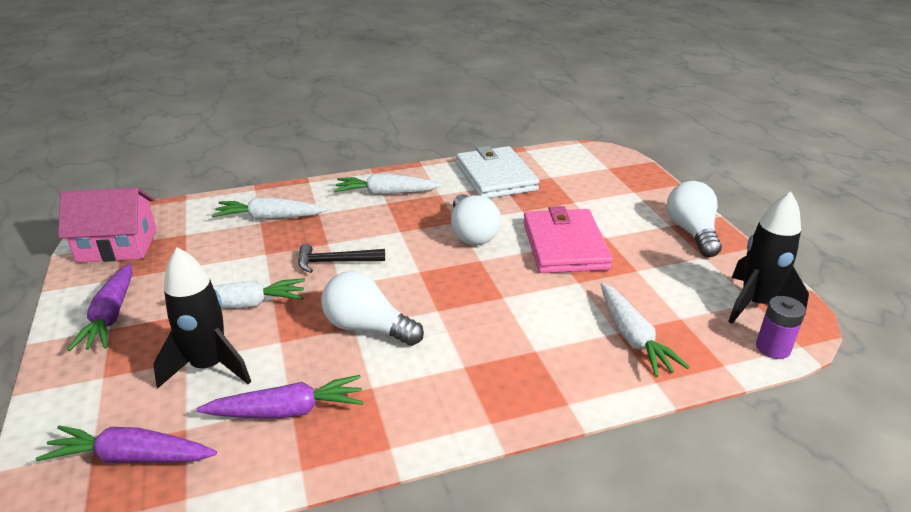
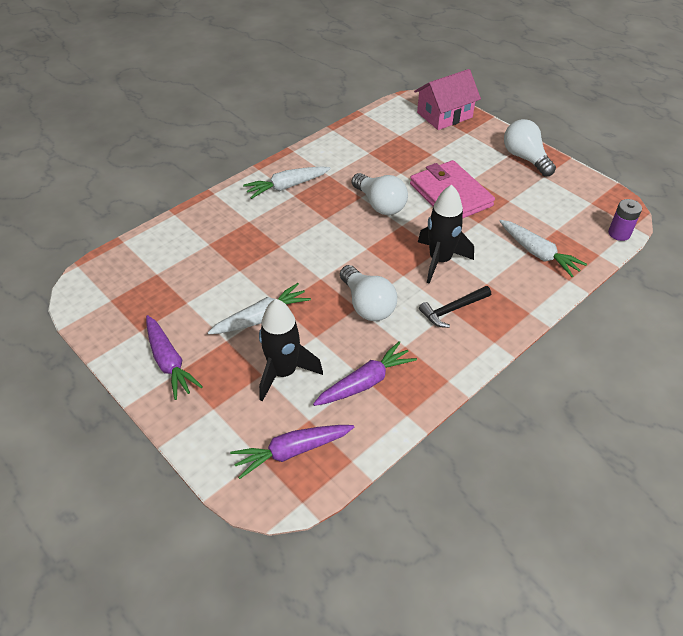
camera: 25 degrees left, 15 degrees up
pink house [58,188,157,263] -> pink house moved to [414,69,481,130]
white carrot [212,197,327,220] -> none
black hammer [298,243,385,273] -> black hammer moved to [419,286,491,328]
white light bulb [321,271,424,346] -> white light bulb turned 120 degrees counterclockwise [340,265,397,321]
white wallet [456,146,539,198] -> none
black rocket [728,192,809,324] -> black rocket moved to [418,185,474,284]

